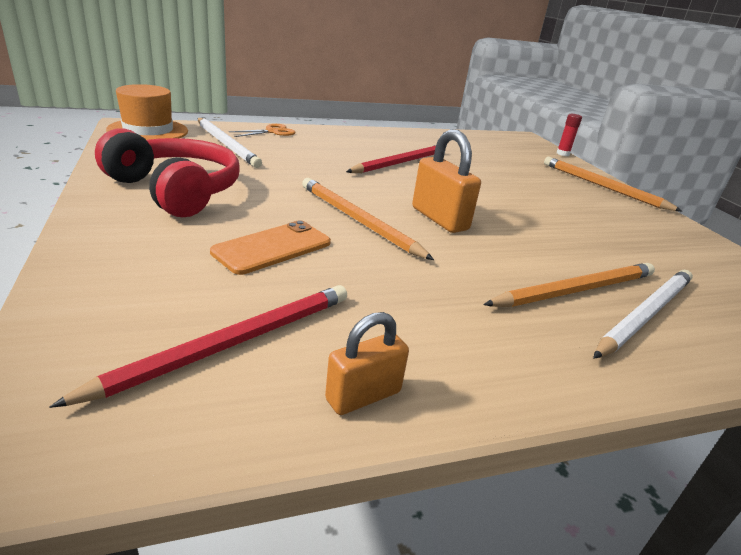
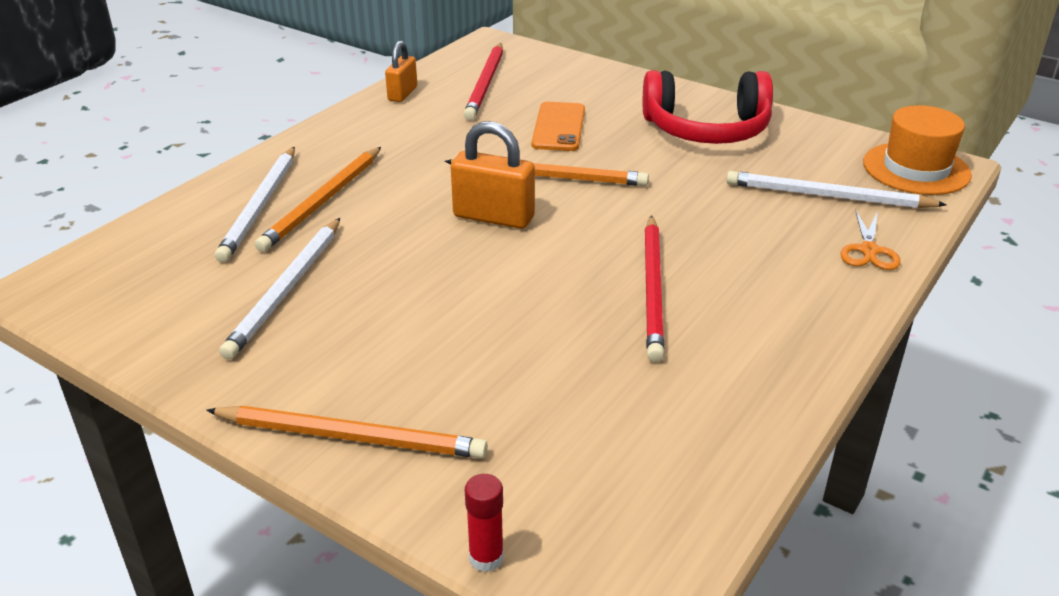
camera: 145 degrees right, 5 degrees up
none -> white pencil [219,218,340,359]

